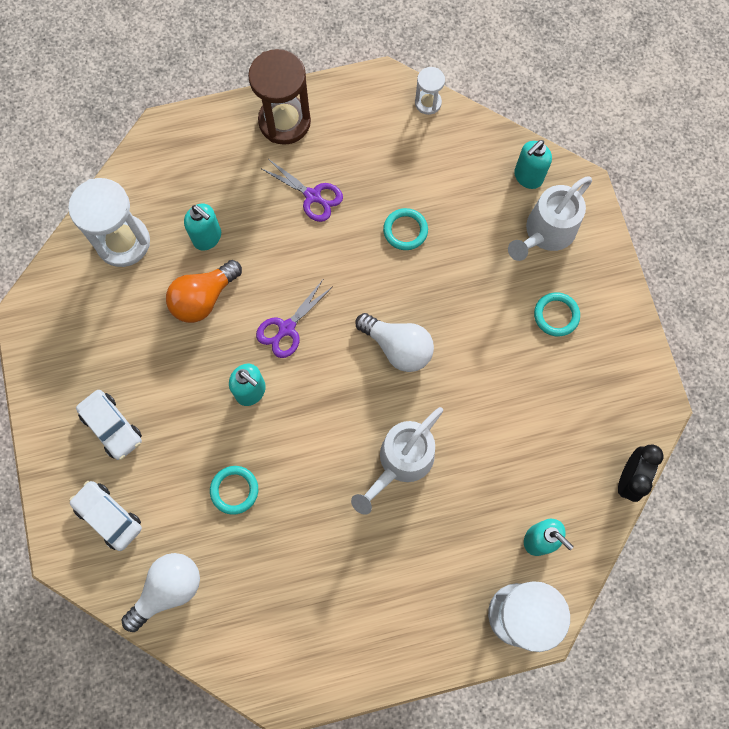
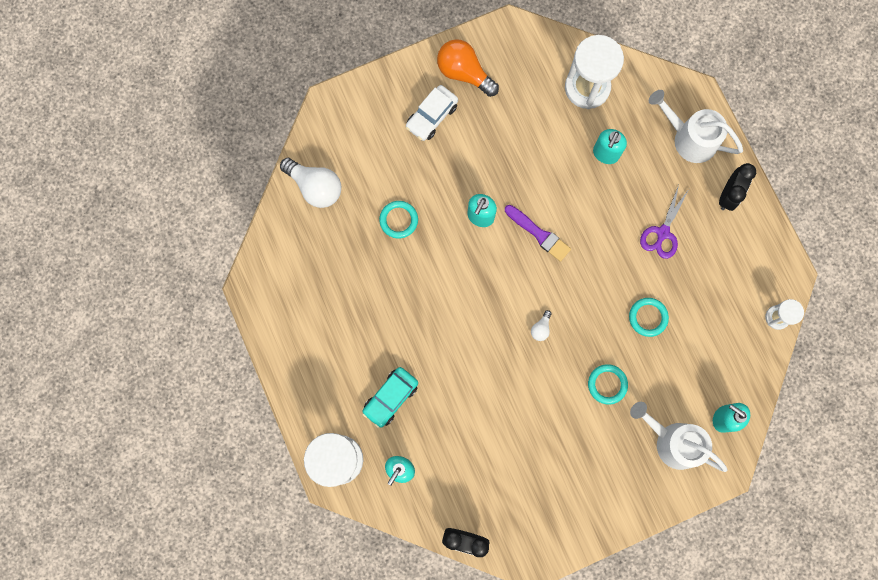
camera: 80 degrees right, 5 degrees up
white car [69,481,142,551] -> none
orange light bulb [166,260,242,323] -> orange light bulb moved to [437,39,499,97]
brown hourglass [248,49,311,145] -> black clock [719,163,756,211]
purple scissors [256,280,333,358] -> purple brush [505,205,571,262]
white watering can [351,407,443,515] -> white watering can moved to [649,90,743,163]
white light bulb [355,313,434,372] -> white light bulb [531,310,552,341], size x0.46
turquoise ring [534,292,580,336] -> turquoise ring moved to [588,364,628,405]
none -> turquoise car [362,367,418,428]

